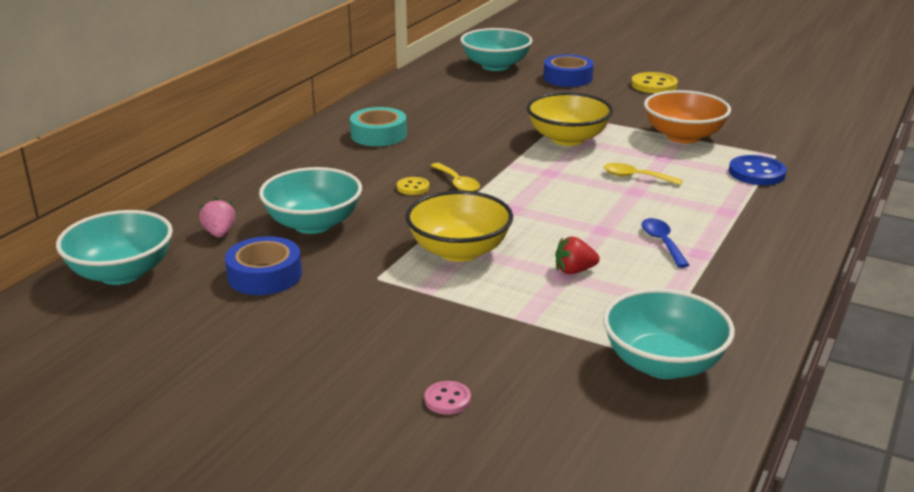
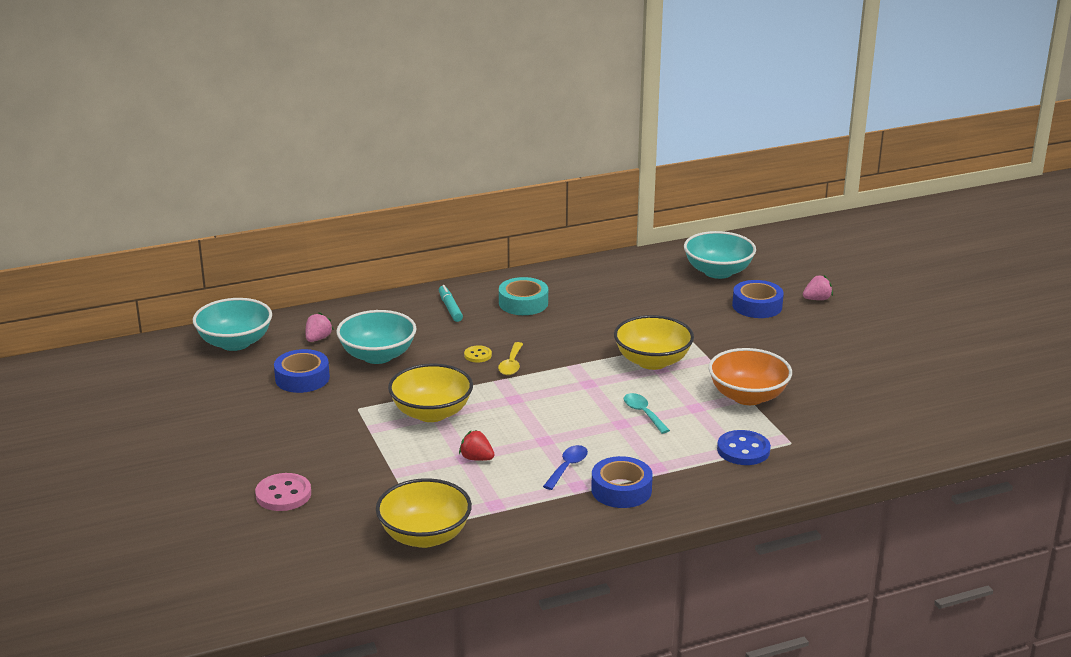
camera: 40 degrees right, 0 degrees up
pink button [425,381,471,415] -> pink button [255,473,311,511], size x1.74
turquoise bowl [603,288,735,379] -> yellow bowl [376,478,472,548]
yellow spoon [604,163,683,186] -> turquoise spoon [624,393,670,434]
yellow button [631,72,678,94] -> none
none -> turquoise marker [439,285,463,322]
none -> blue tape [591,456,653,508]
none -> pink strawberry [803,275,833,300]

